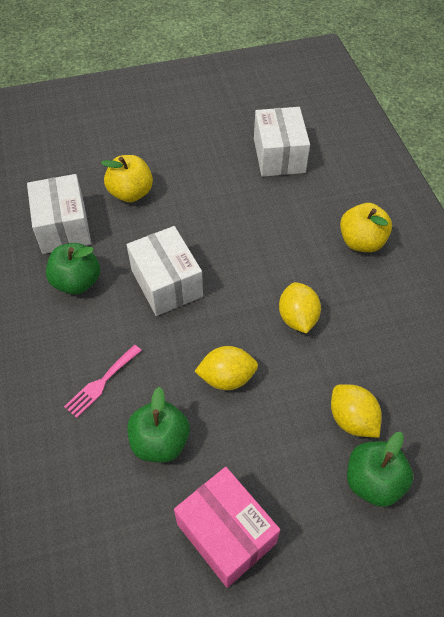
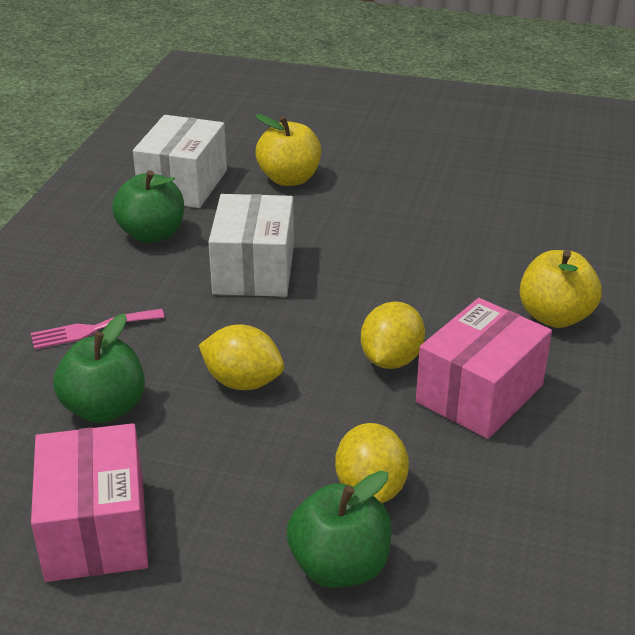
camera: 30 degrees right, 20 degrees down
white box [254,107,310,177] -> none
none -> pink box [416,298,552,439]

